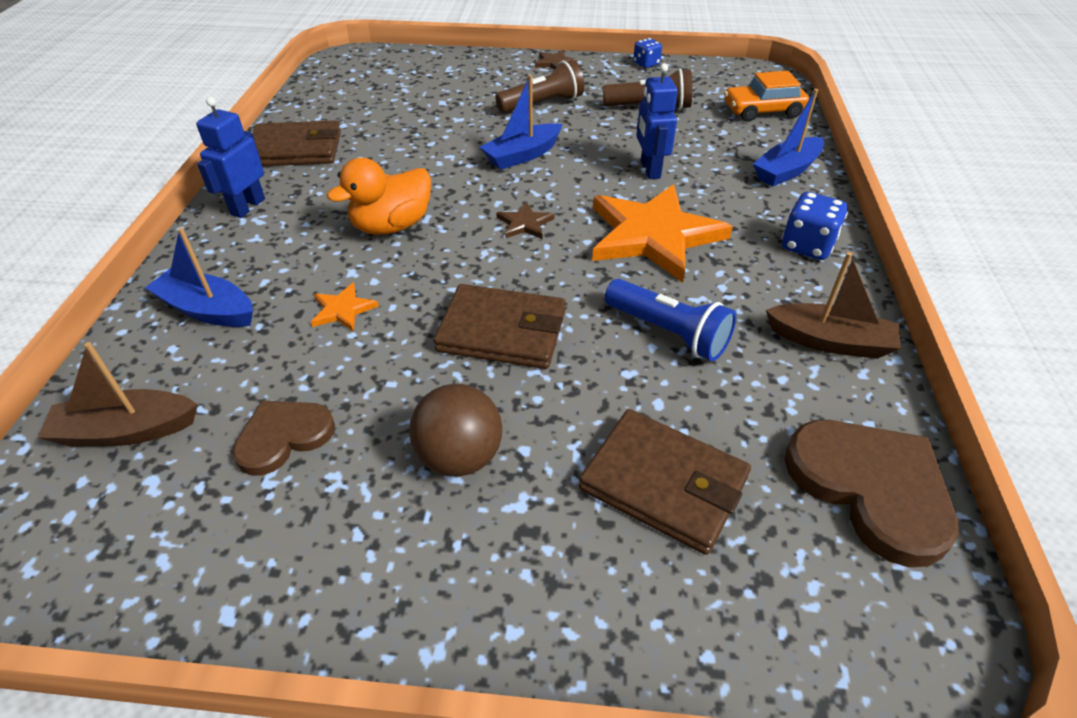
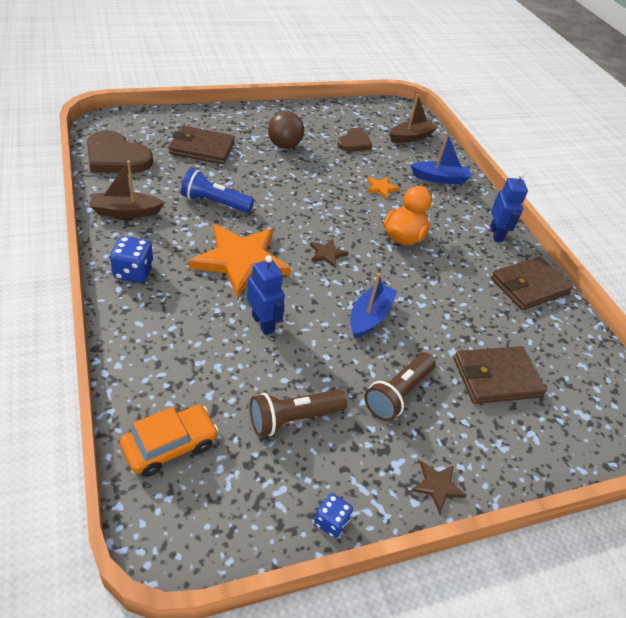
camera: 150 degrees right, 0 degrees up
brown wallet [434,284,566,369] -> brown wallet moved to [454,346,547,404]
blue boat [753,89,824,186] -> none

